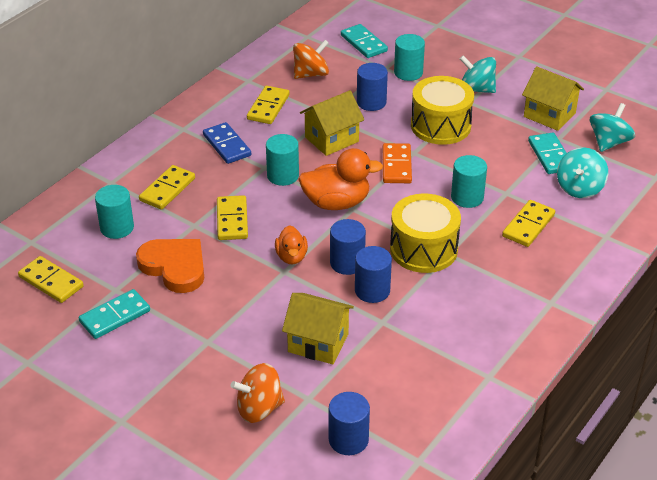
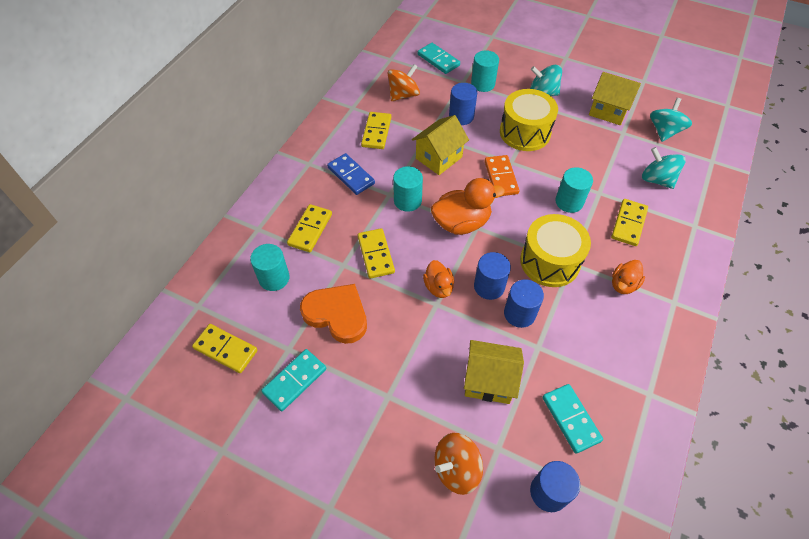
camera: 10 degrees left, 15 degrees up
turquoise domino [528,133,567,174] -> turquoise domino moved to [543,384,603,454]
turquoise spinning top [557,147,608,198] -> turquoise spinning top turned 120 degrees clockwise [642,147,686,189]
none -> orange duck [612,260,645,294]

